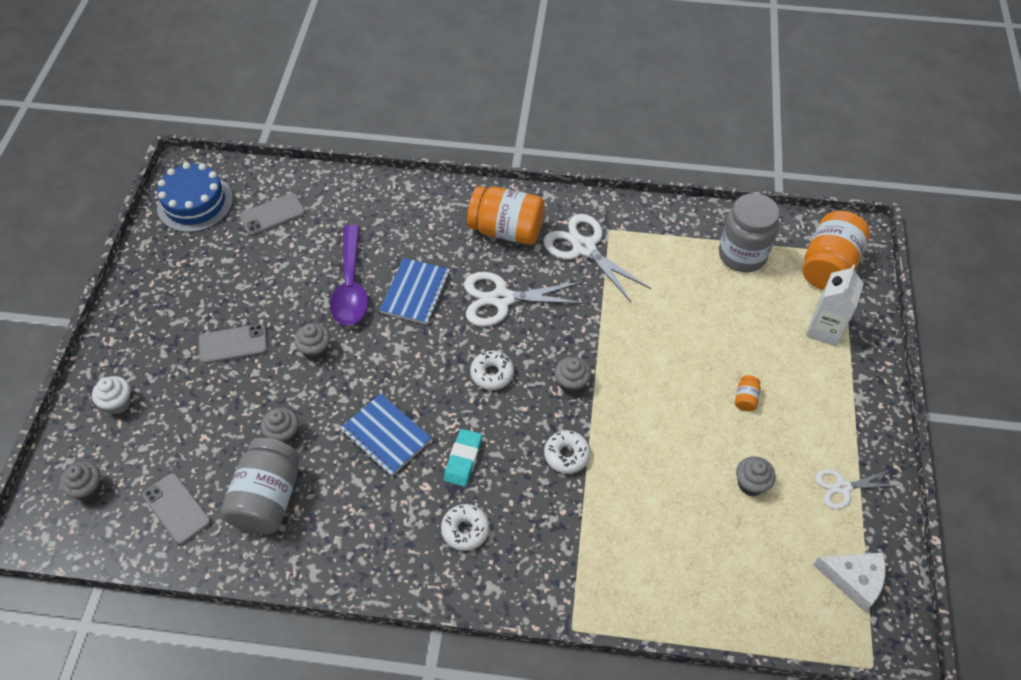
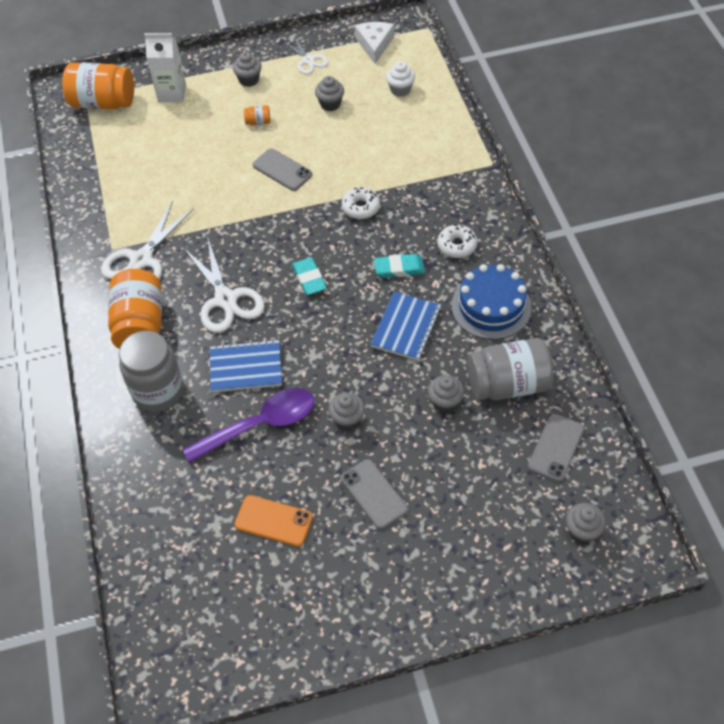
camera: 110 degrees left, 0 degrees up
white cupcake [92,376,131,414] -> white cupcake moved to [386,62,415,97]
blue cake [157,162,233,232] -> blue cake moved to [452,264,532,340]
grey phone [239,193,306,236] -> grey phone moved to [253,148,312,191]
white donut [470,351,514,390] -> turquoise eraser [292,257,327,295]
grey cupcake [555,357,591,394] -> grey cupcake moved to [233,52,262,87]
grey jar [719,193,780,273] -> grey jar moved to [119,331,184,412]
none -> orange phone [234,495,313,547]

